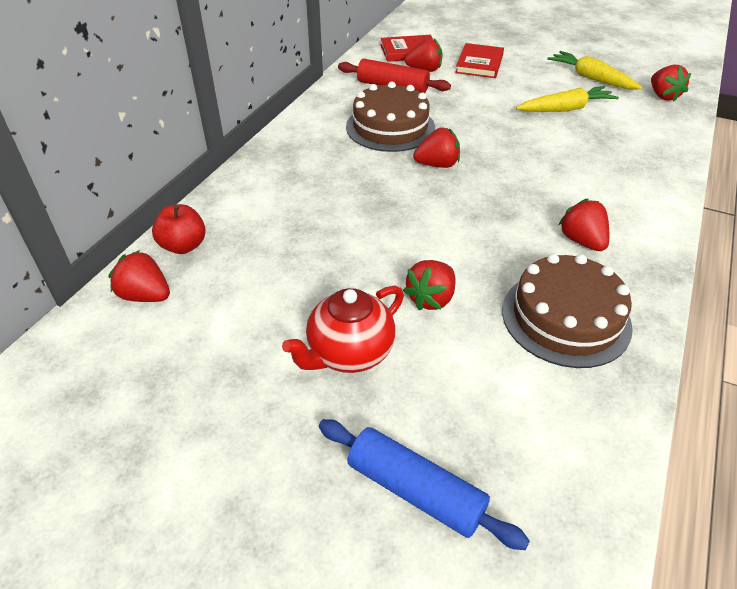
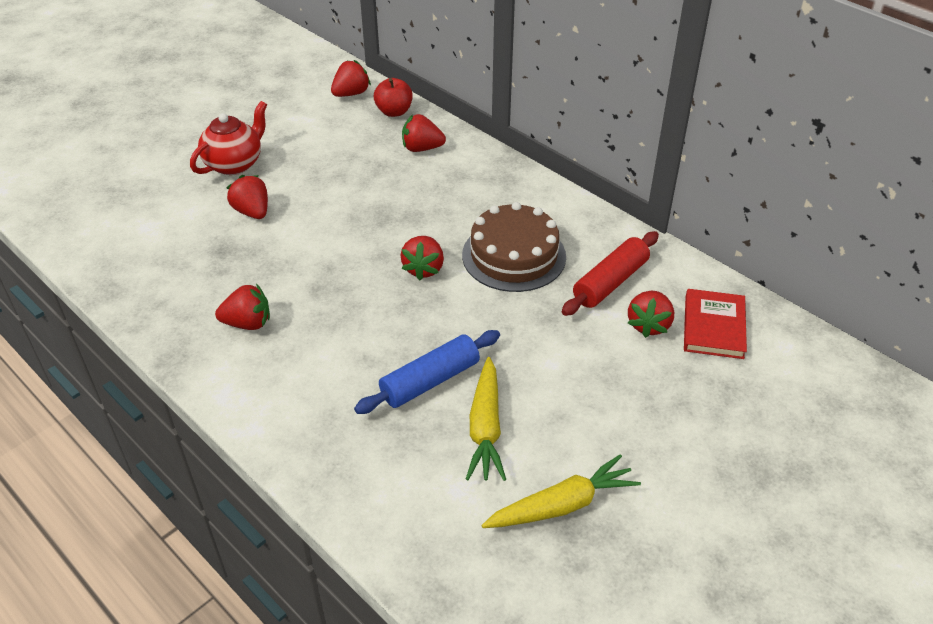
camera: 110 degrees right, 0 degrees up
red teapot [282,286,404,373] -> red teapot turned 60 degrees clockwise [190,101,267,175]
blue rolling pin [319,419,530,550] -> blue rolling pin moved to [354,330,500,414]
red book [455,43,504,78] -> none
brown cake [502,253,633,368] -> none
red strawberry [651,65,691,102] -> red strawberry moved to [402,114,446,152]

